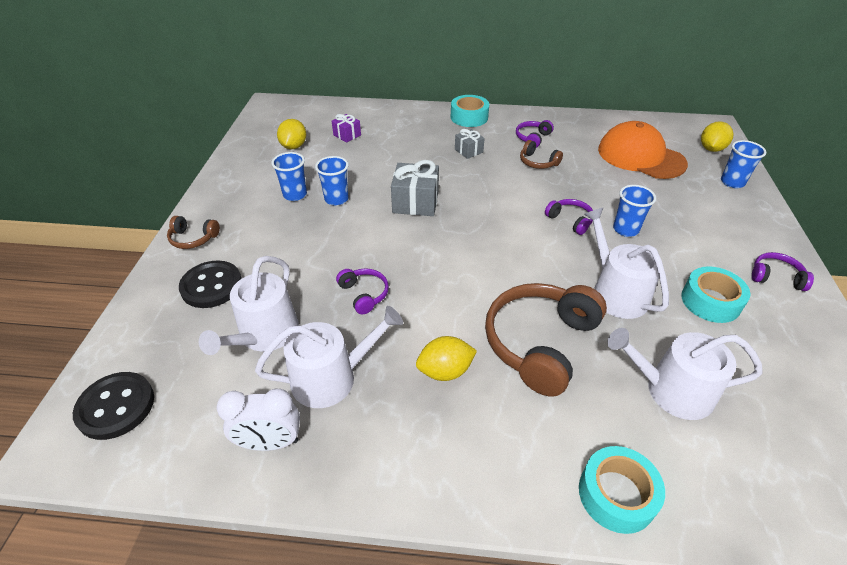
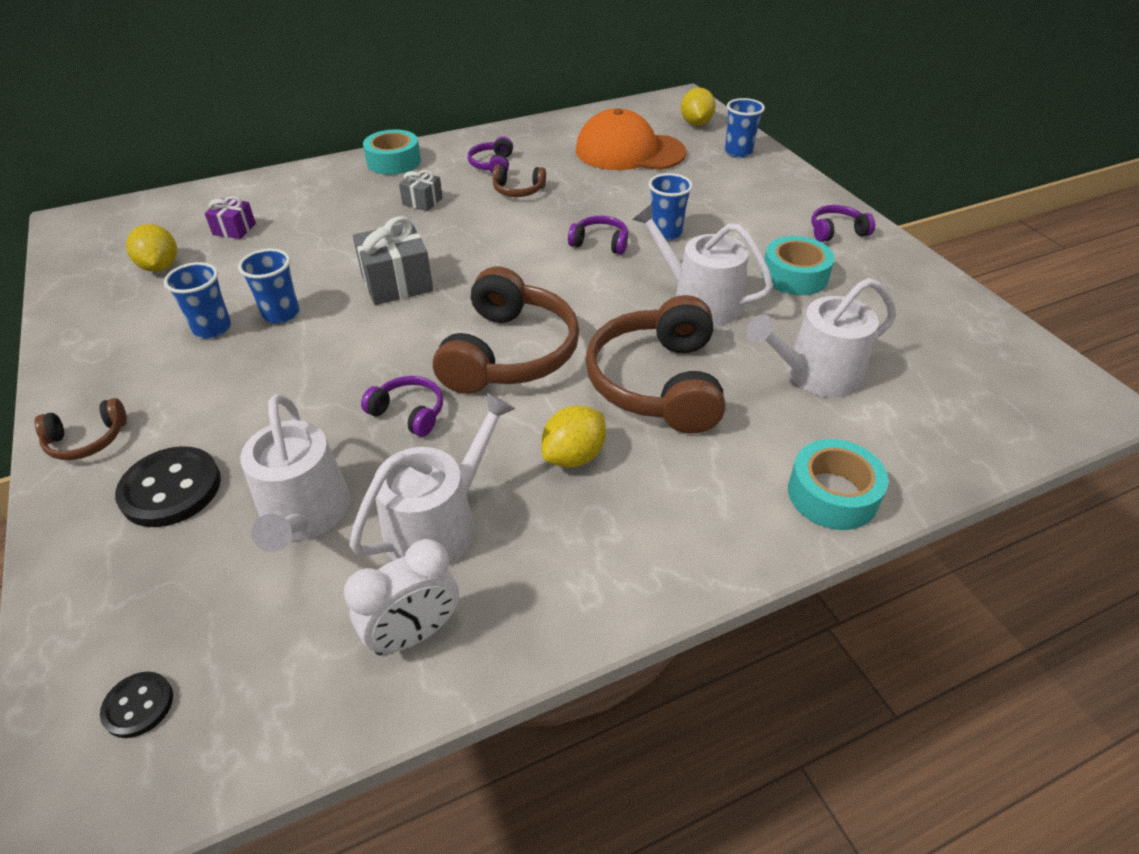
camera: 30 degrees left, 0 degrees up
black button [73,372,154,440] -> black button [100,672,173,738], size x0.55
none -> brown headphones [433,266,579,394]

